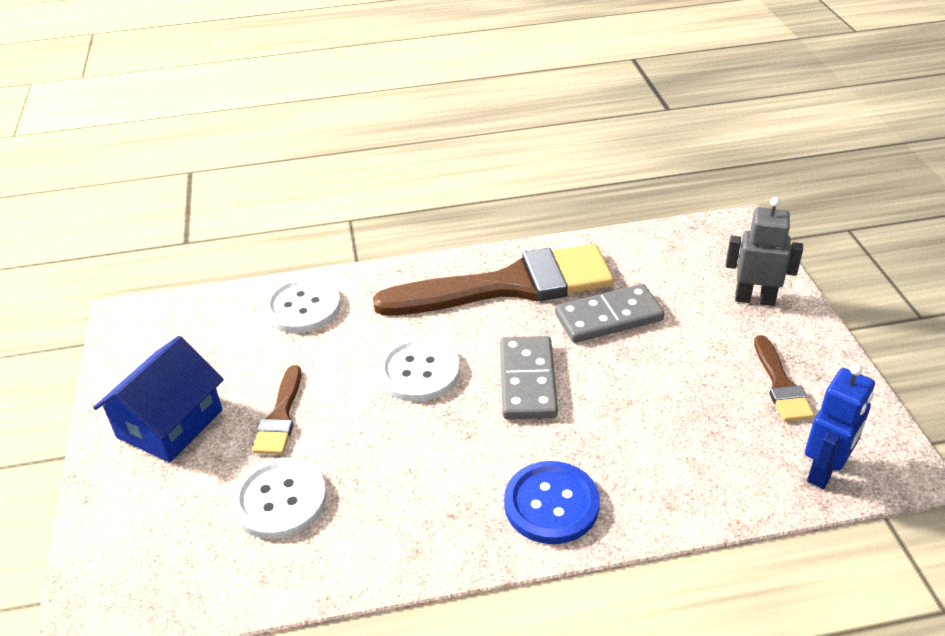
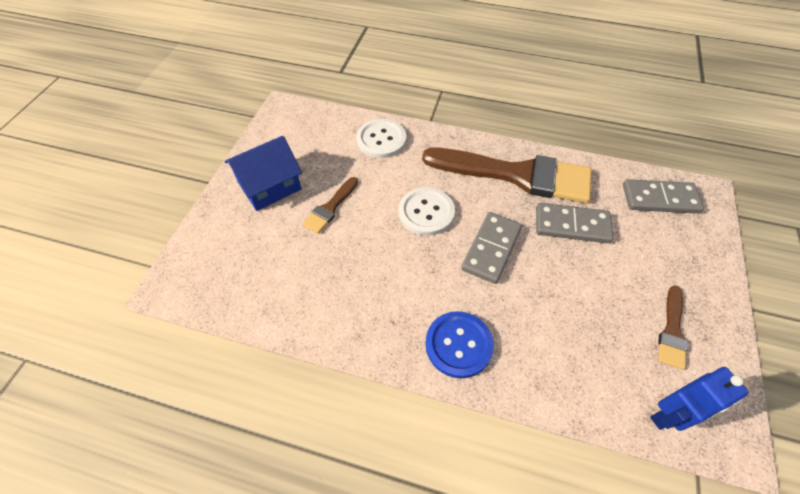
camera: 25 degrees right, 15 degrees up
white button [231,458,327,539] -> none
grey robot [726,197,803,306] -> none
none -> grey domino [623,179,704,214]

